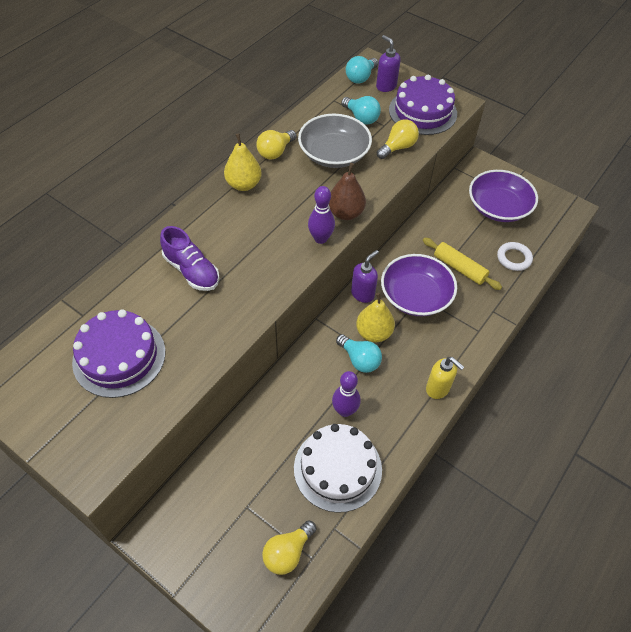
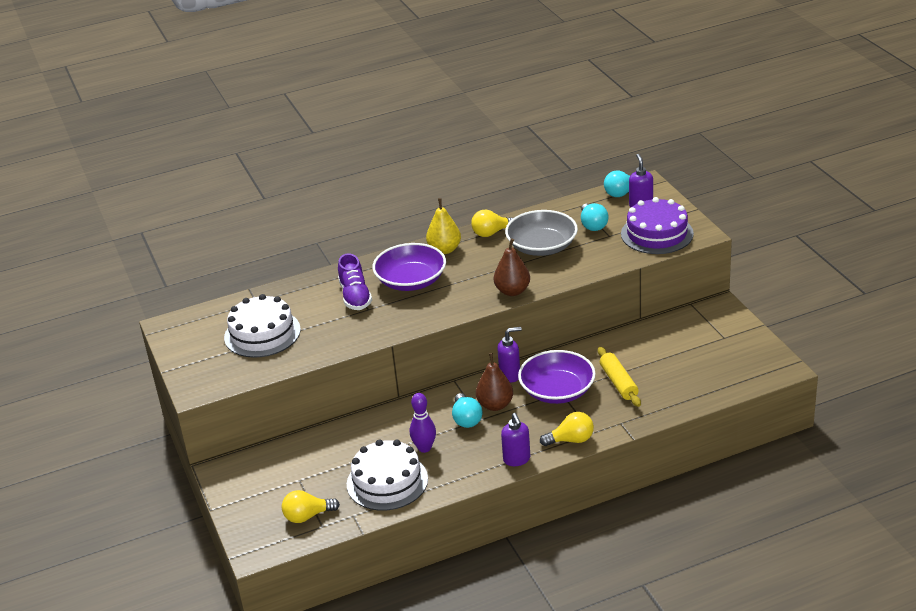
camera: 35 degrees right, 20 degrees down
purple cake [72,309,165,398] -> white cake [224,294,301,358]
purple bowling pin [308,186,335,244] -> none
yellow pear [356,293,395,342] -> brown pear [476,353,513,411]
yellow light bulb [377,119,419,159] -> yellow light bulb moved to [540,412,594,446]
yellow soap dispenser [426,357,464,399] -> purple soap dispenser [501,413,530,466]
purple bowl [469,170,538,222] -> purple bowl moved to [372,243,446,291]
white ring [497,242,533,271] -> none

